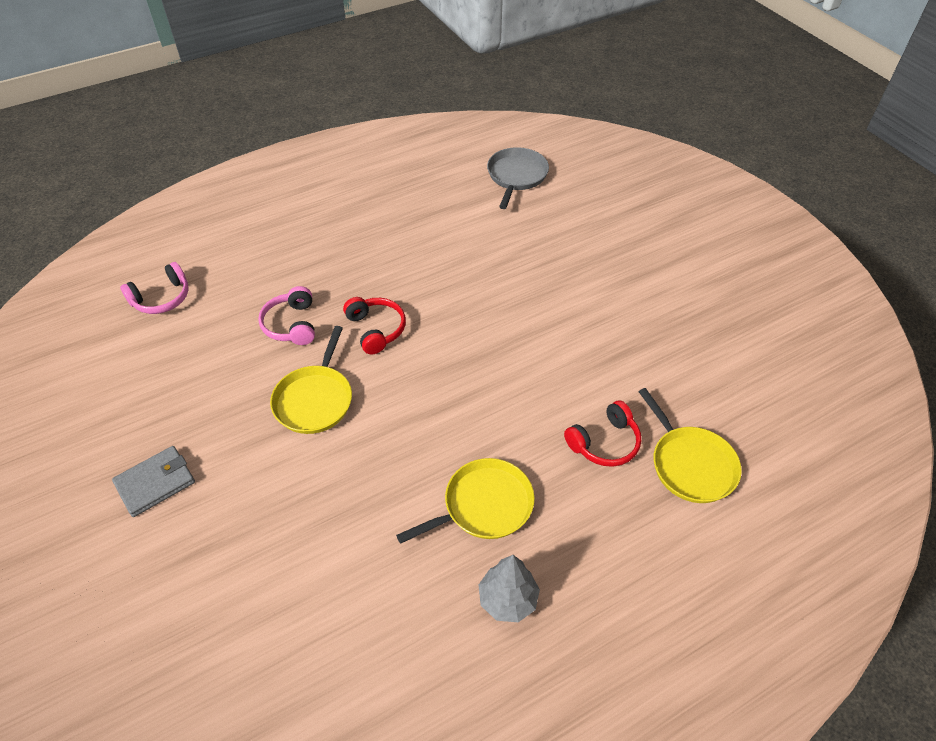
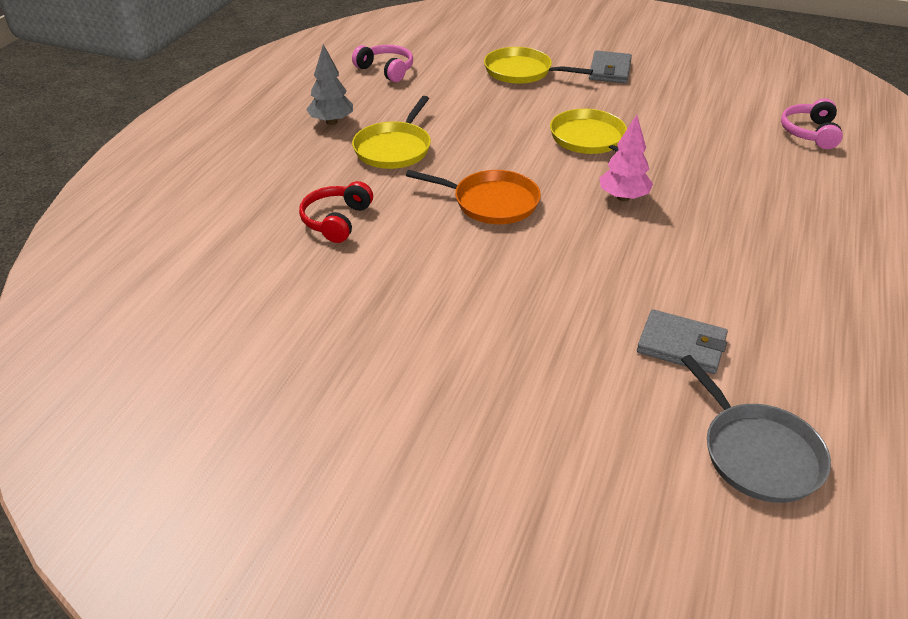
camera: 140 degrees right, 10 degrees down
pink headphones [258,286,315,345] -> pink headphones moved to [352,45,413,82]
red headphones [343,297,406,354] -> pink tree [599,115,653,201]
yellow pan [638,388,742,503] -> yellow pan moved to [484,47,593,84]
none -> orange pan [406,170,541,224]
none -> grey wallet [637,309,728,374]

